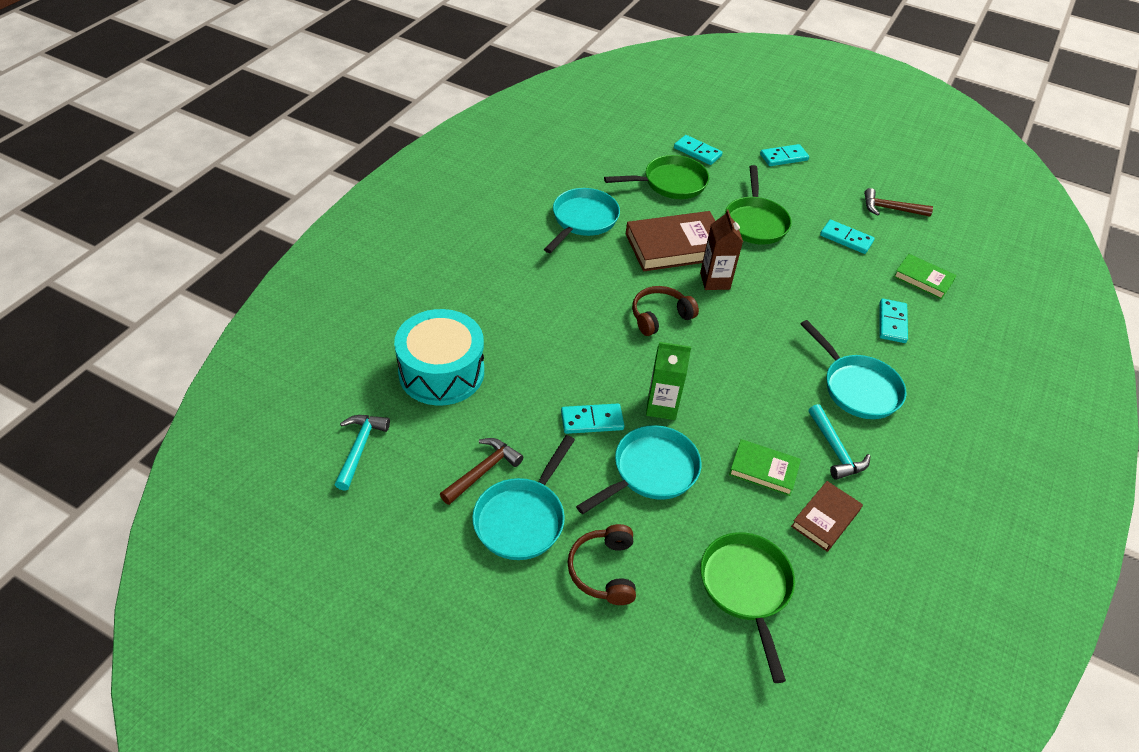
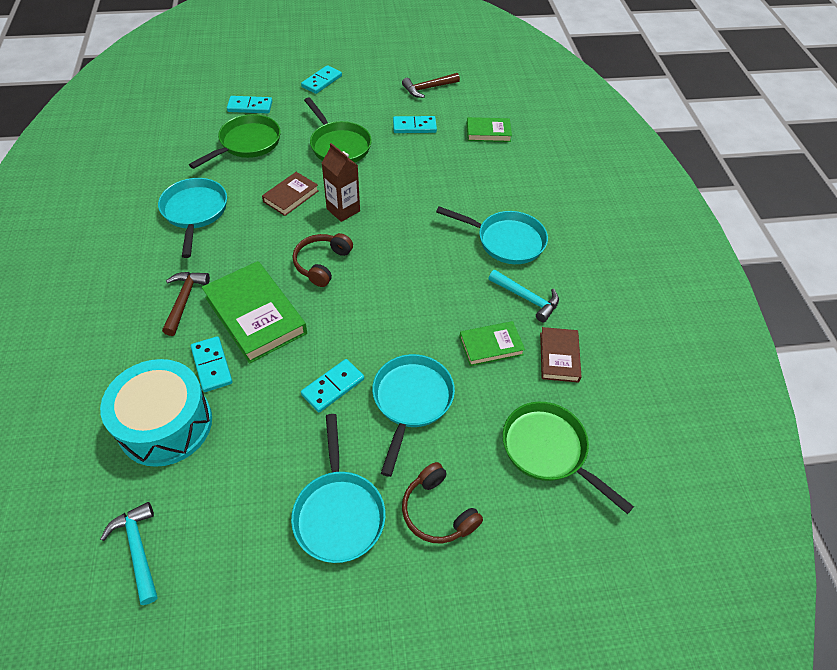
camera: 35 degrees left, 5 degrees up
brown hammer [440,438,523,505] -> brown hammer moved to [162,272,210,336]
brown book [625,211,715,272] -> brown book [262,172,319,216], size x0.56
green carton [646,342,691,420] -> none
turquoise domino [879,299,908,343] -> turquoise domino moved to [191,336,233,392]
none -> green book [202,261,307,364]

